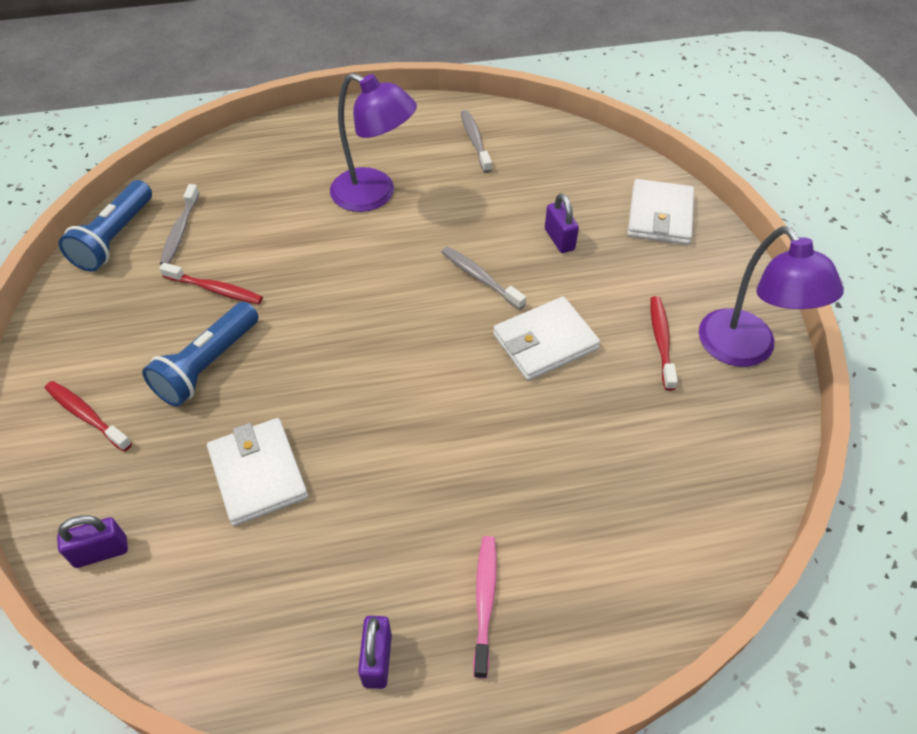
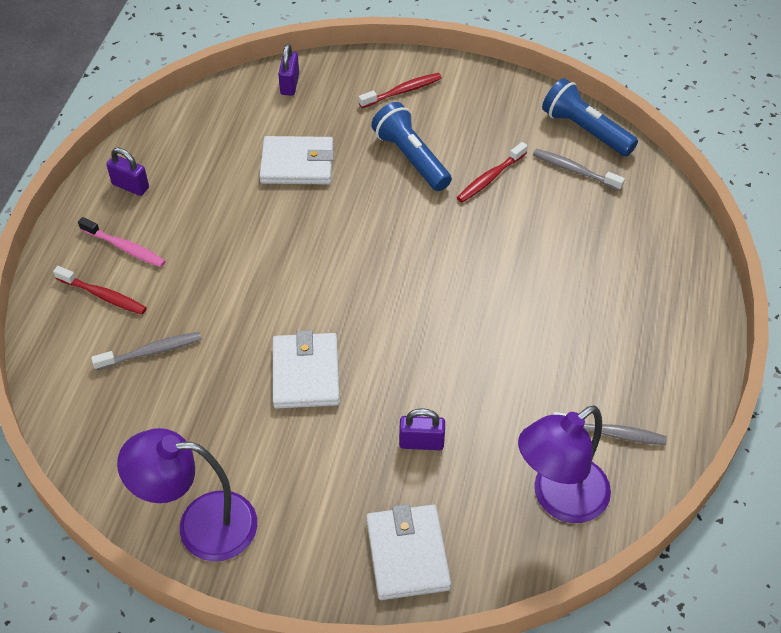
camera: 115 degrees right, 0 degrees up
purple lamp [330,73,417,212] -> purple lamp moved to [518,406,611,523]
grey toothbrush [441,247,526,310] -> grey toothbrush moved to [91,332,202,370]
white wallet [628,179,694,245] -> white wallet turned 45 degrees clockwise [366,504,451,600]
red toothbrush [650,296,678,391] -> red toothbrush moved to [53,266,147,315]

